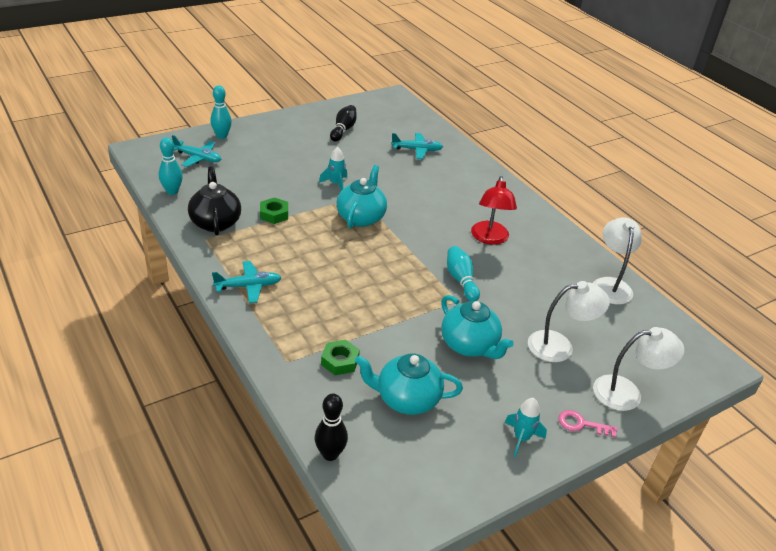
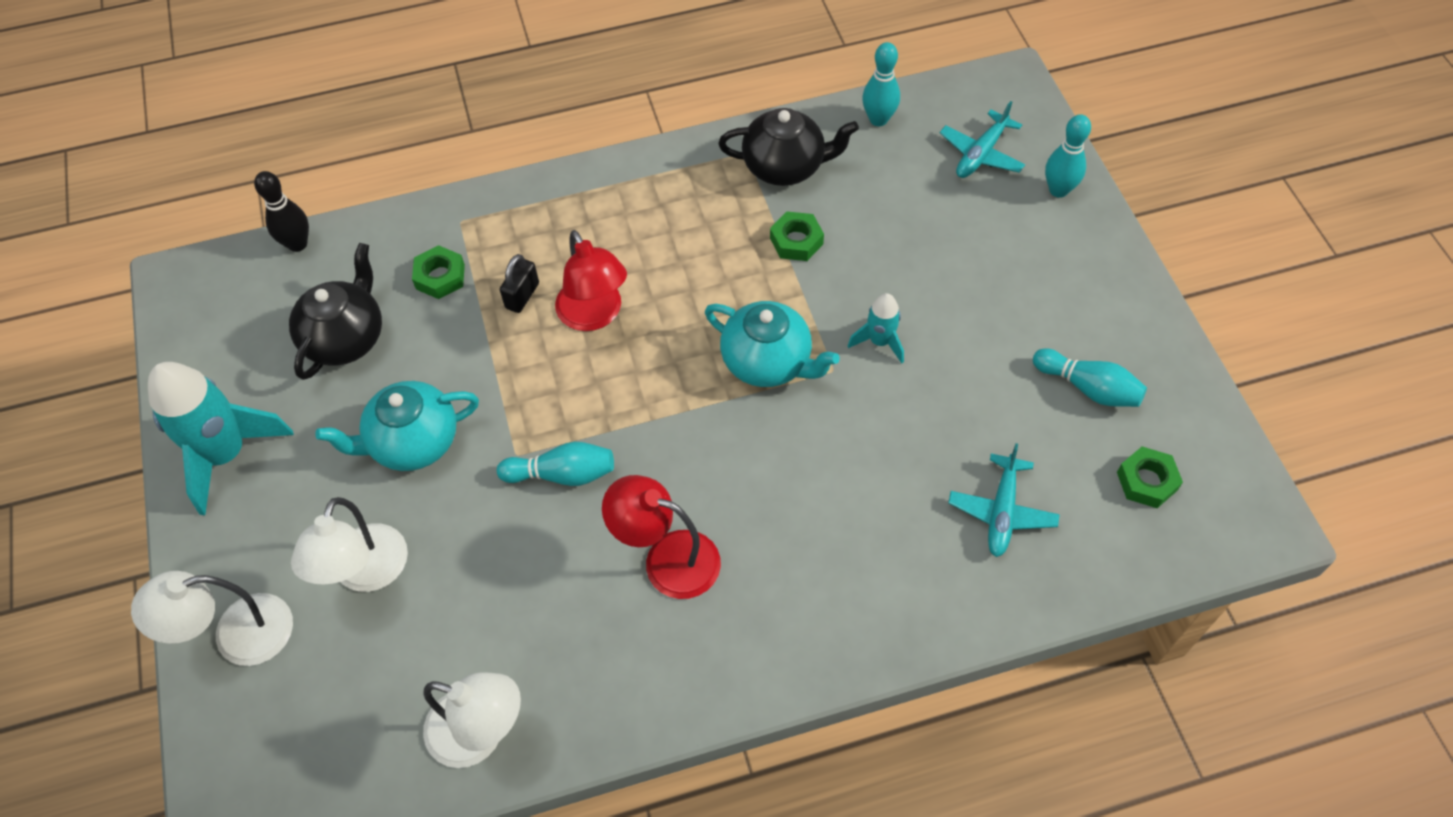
camera: 110 degrees right, 20 degrees up
turquoise plane [212,261,282,303] -> none
black bowling pin [330,105,357,142] -> turquoise bowling pin [1033,348,1147,407]
turquoise teapot [355,354,463,415] -> black teapot [289,243,382,380]
turquoise rocket [504,398,547,457] -> turquoise rocket [148,362,294,515], size x1.97
pink key [558,410,617,438] -> none
white lamp [593,327,684,411] -> white lamp turned 60 degrees clockwise [131,571,293,666]
none -> black padlock [500,254,539,313]
none -> red lamp [555,230,627,331]
none -> green nut [1117,447,1183,508]

